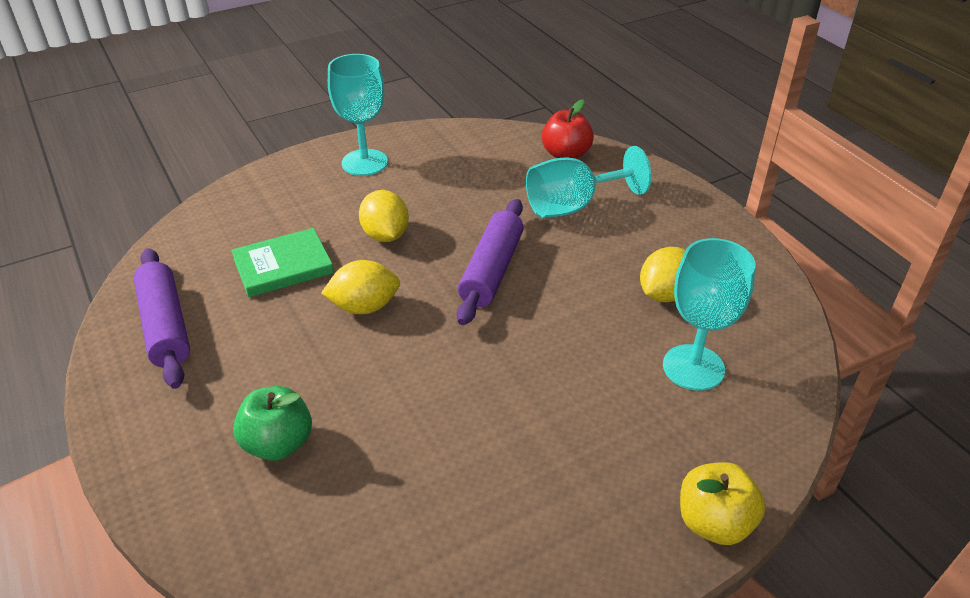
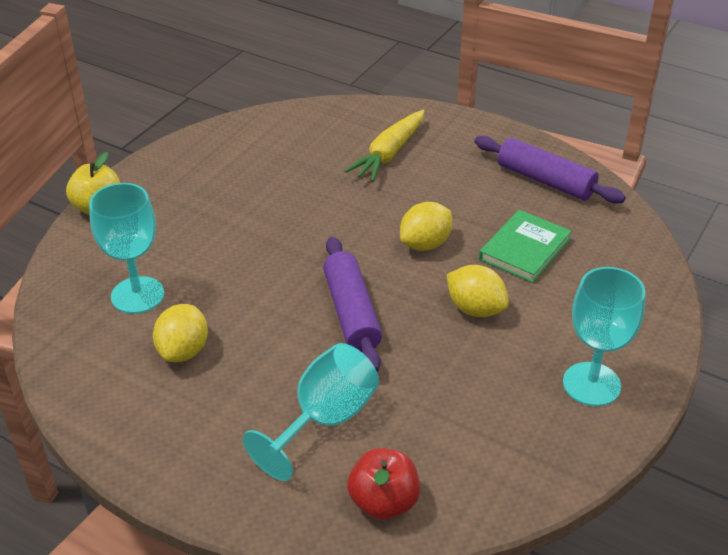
camera: 150 degrees right, 0 degrees up
green apple [233,386,312,461] -> yellow carrot [345,110,425,182]

